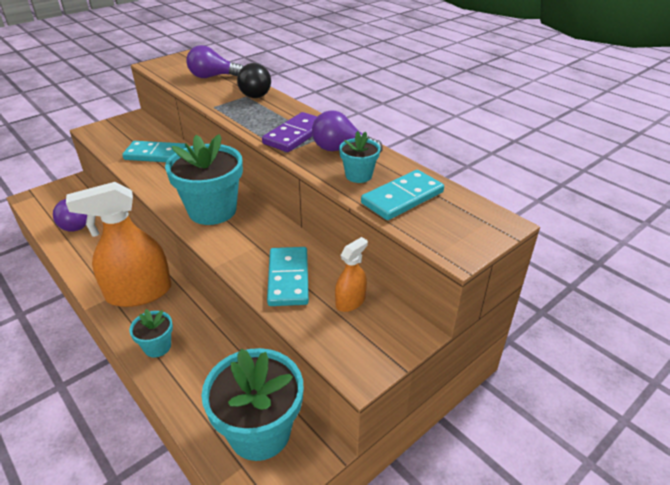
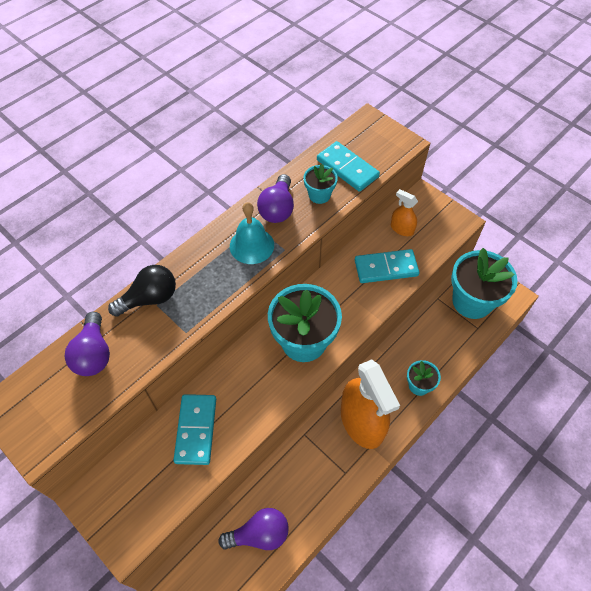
camera: 95 degrees left, 20 degrees up
purple domino [262,112,318,152] -> turquoise bell [230,202,274,264]

